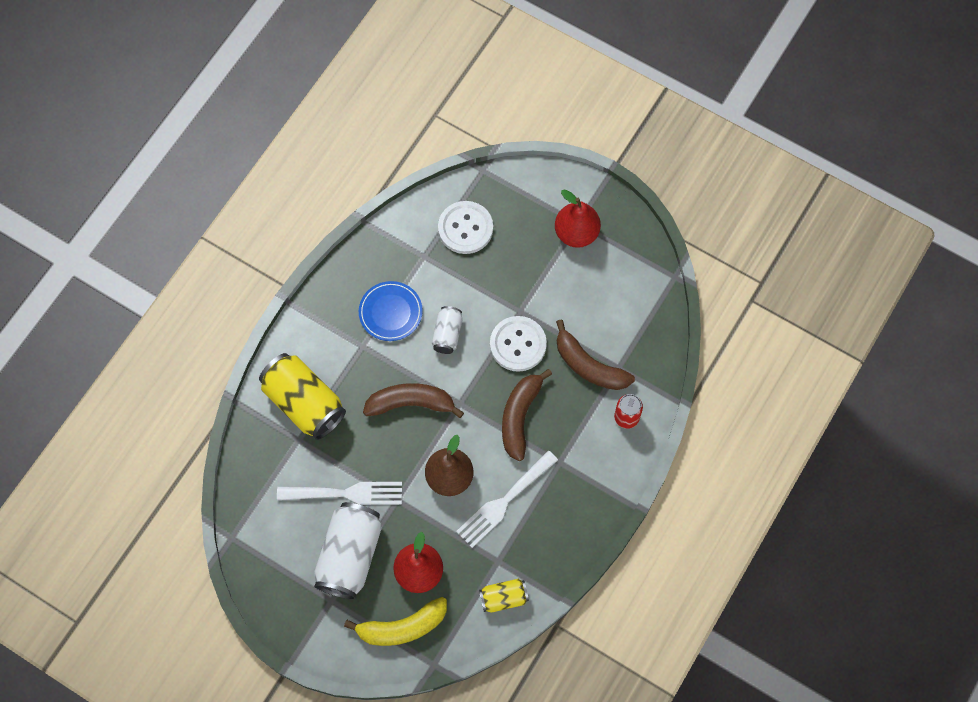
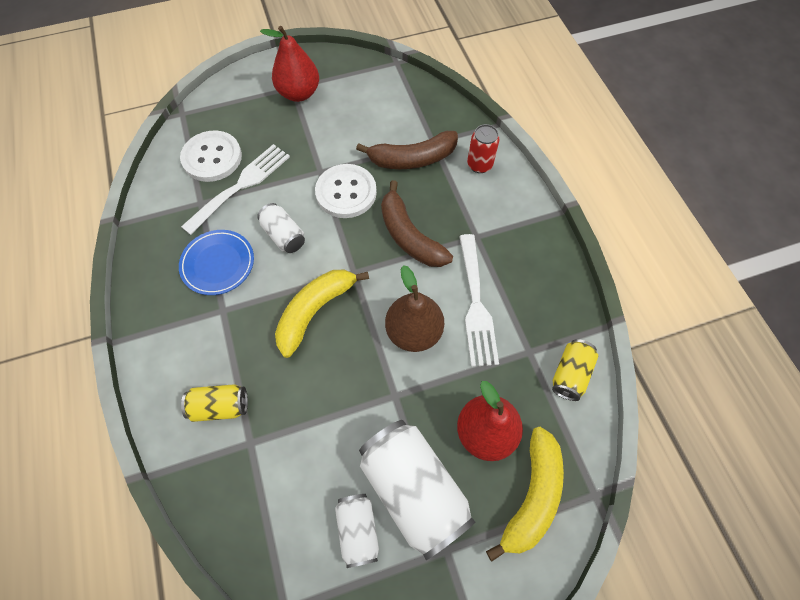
camera: 50 degrees left, 5 degrees down
yellow can [259,353,346,440] -> yellow can [181,384,248,422], size x0.52
white fork [277,482,402,505] -> white fork moved to [181,144,290,235]
brown banana [363,383,464,418] -> yellow banana [275,270,369,358]
none -> white can [335,494,379,568]

